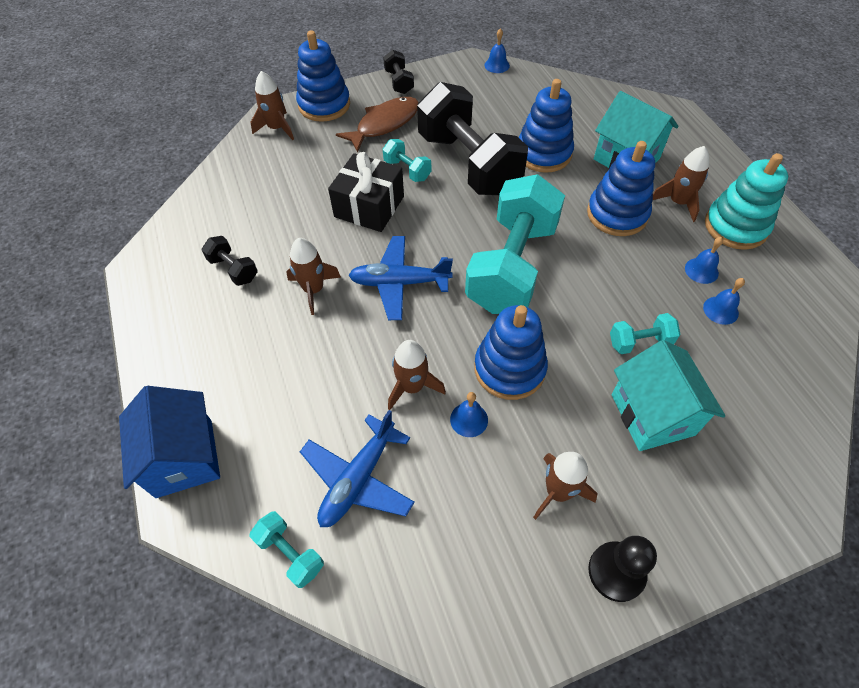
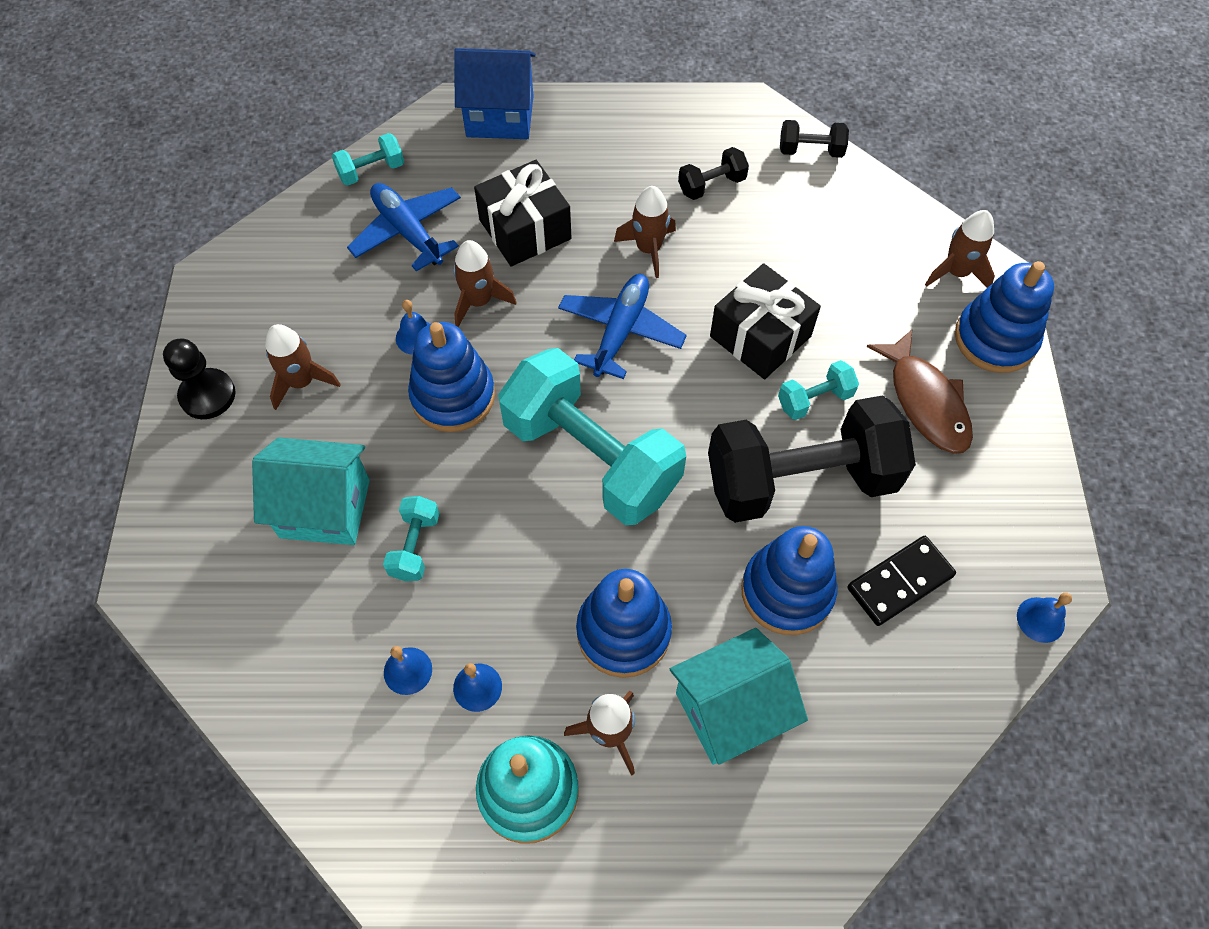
camera: 110 degrees right, 5 degrees up
black dumbbell [383,50,414,94] -> black dumbbell moved to [780,120,849,158]
none -> black gift [474,160,572,266]
none -> black domino [847,536,956,626]

